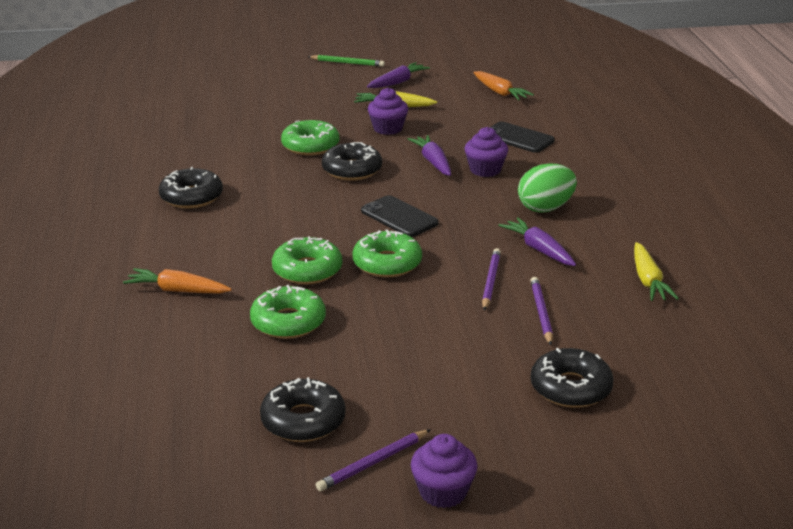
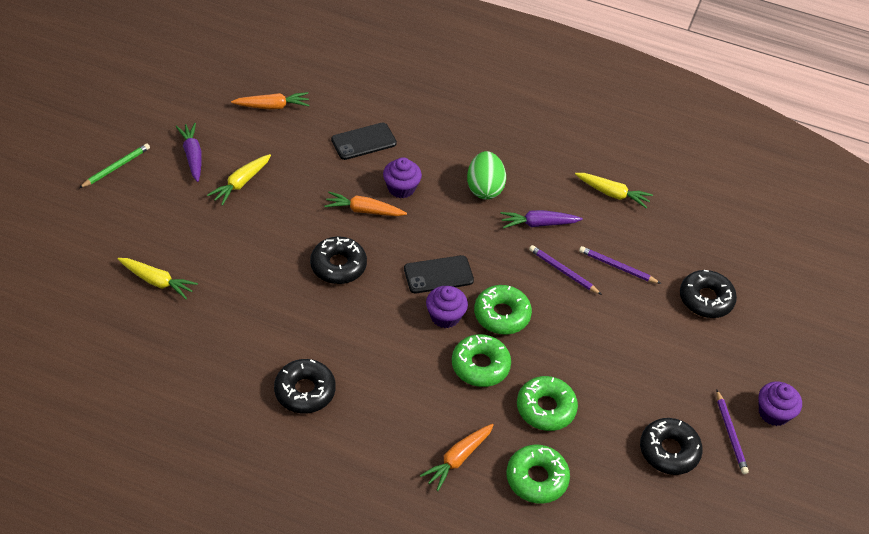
camera: 65 degrees left, 20 degrees up
green donut [281,120,339,156] -> green donut moved to [506,445,570,504]
purple cupcake [368,88,408,135] -> purple cupcake moved to [426,286,468,328]
purple carrot [408,135,451,176] -> orange carrot [324,192,407,216]
none -> yellow carrot [118,258,198,299]

